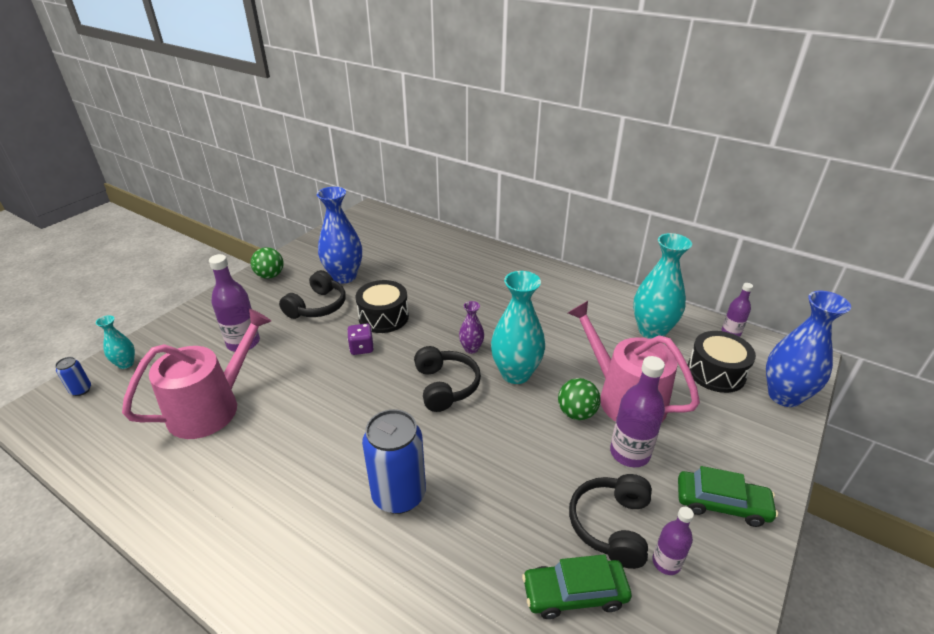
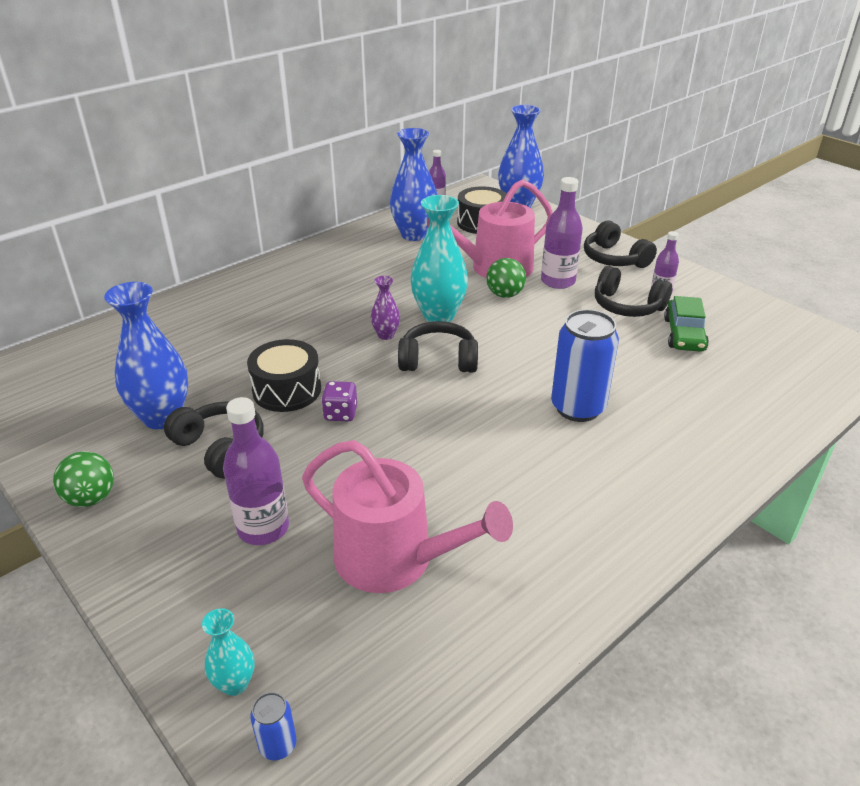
camera: 75 degrees left, 0 degrees up
pink watering can [122,309,271,439] -> pink watering can turned 150 degrees clockwise [302,440,513,593]
turquoise vase [633,233,692,339] -> blue vase [390,128,437,241]
green car [678,466,778,527] -> black headphones [584,221,657,268]

